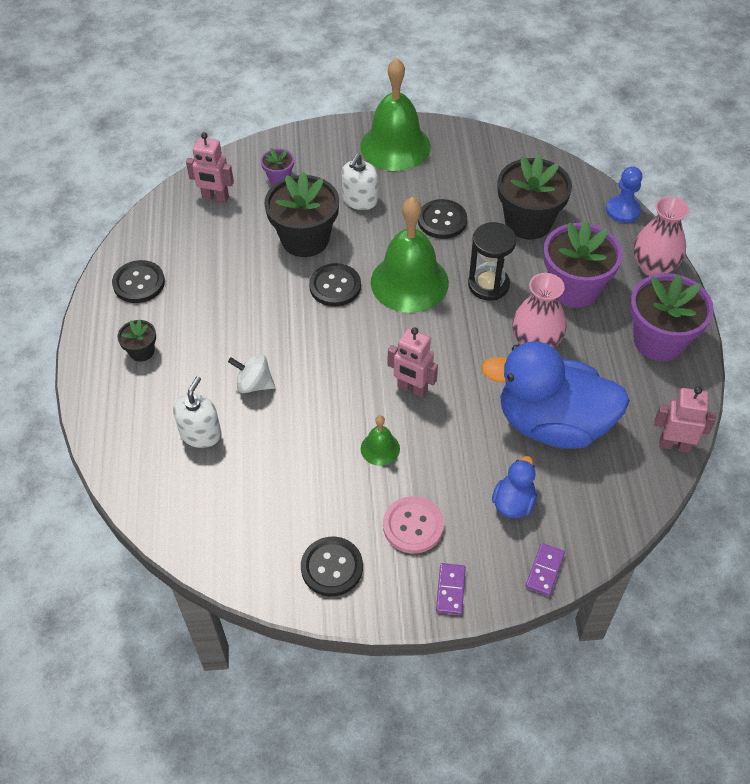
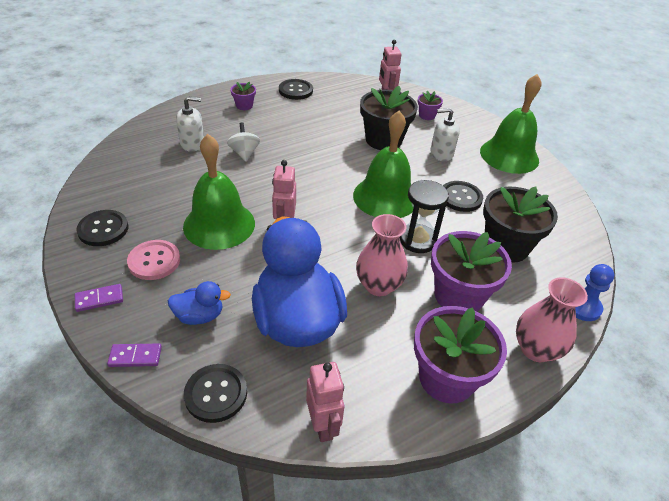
camera: 60 degrees right, 10 degrees down
black flower pot [117,319,156,362] -> purple flower pot [230,82,256,110]
black button [309,263,361,306] -> black button moved to [184,364,247,423]
green bell [361,415,400,466] -> green bell [183,134,255,250], size x2.22

